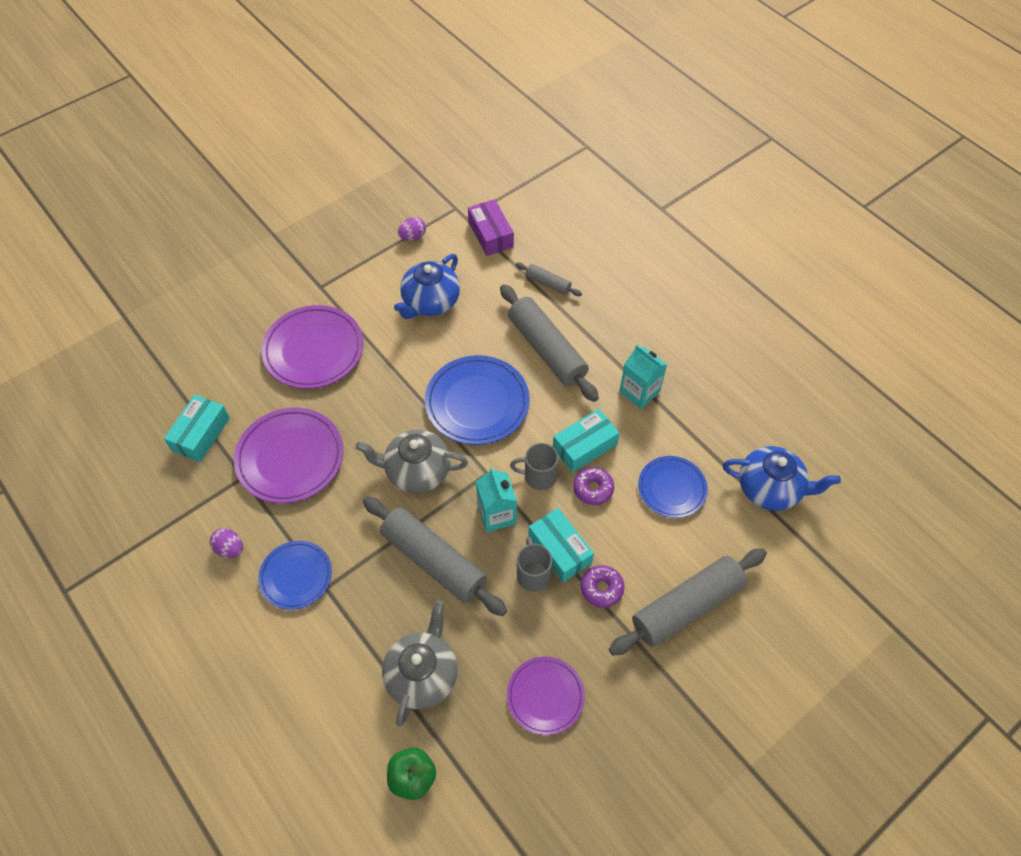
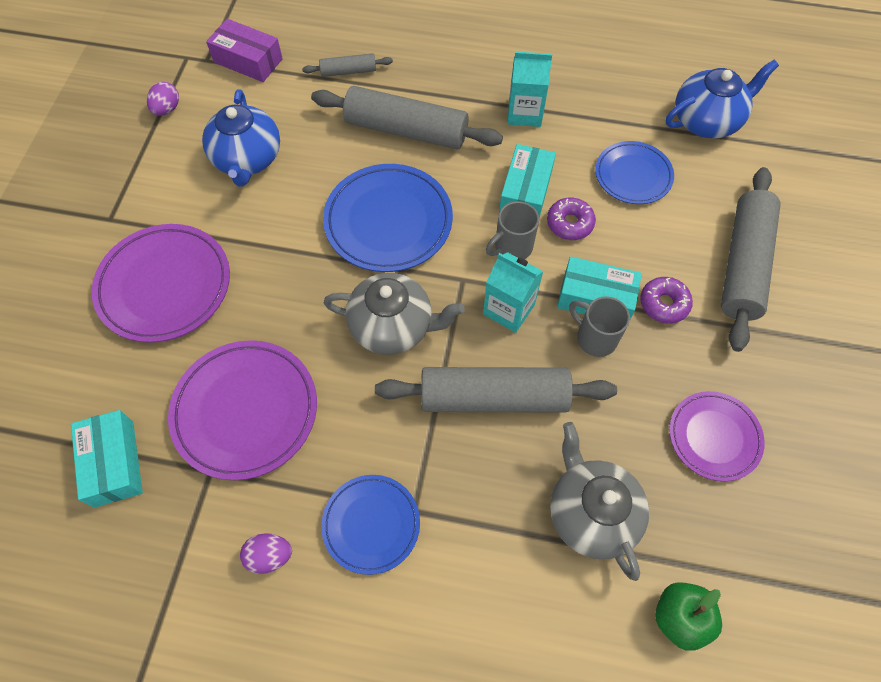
camera: 40 degrees left, 5 degrees up
grey teapot [355,429,468,493] -> grey teapot turned 135 degrees counterclockwise [324,273,465,355]

